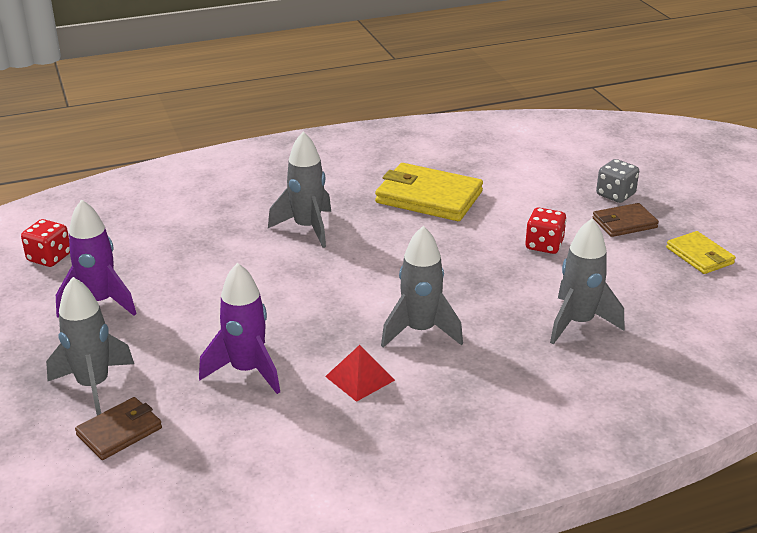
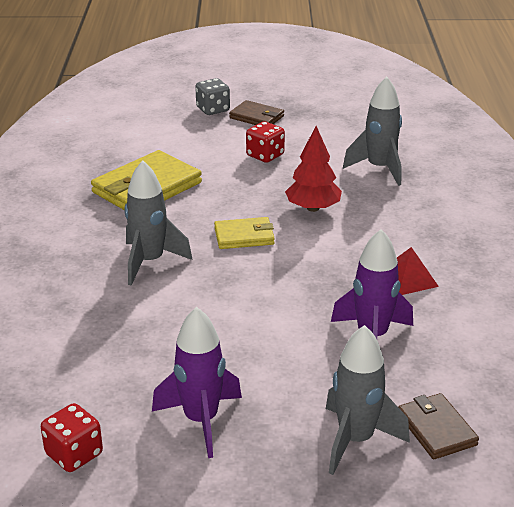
camera: 70 degrees left, 0 degrees up
grey rocket [381,226,463,348] -> none
brown wallet [593,203,659,237] -> brown wallet turned 60 degrees counterclockwise [229,100,284,125]
yellow wallet [666,231,736,274] -> yellow wallet moved to [214,217,275,249]
none -> red tree [285,126,342,212]

